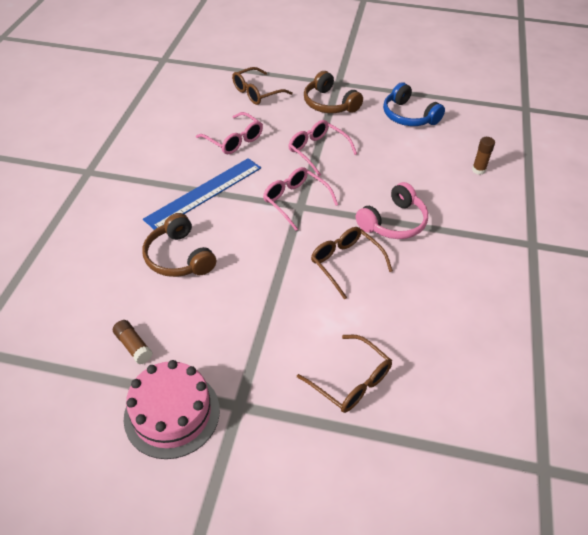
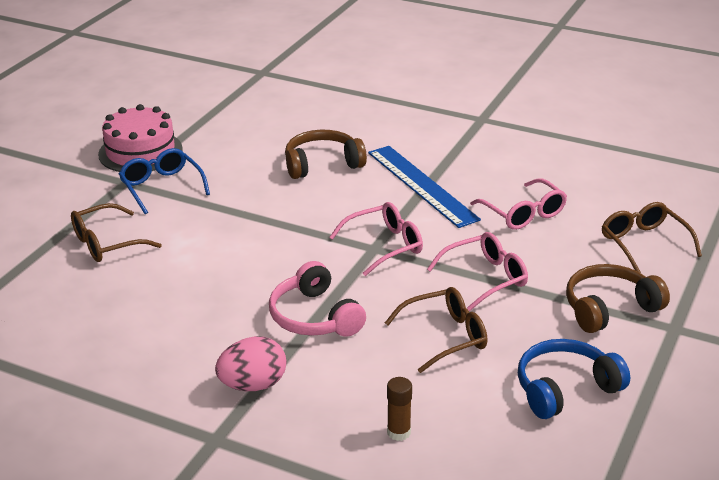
camera: 105 degrees right, 15 degrees down
brown glue stick [113,320,153,364] -> none
pink glasses [196,112,263,154] -> pink glasses turned 90 degrees counterclockwise [470,178,567,230]
brown glasses [311,227,393,299] -> brown glasses moved to [385,287,487,373]
none -> blue glasses [119,148,210,214]
none -> pink egg [215,336,286,391]

